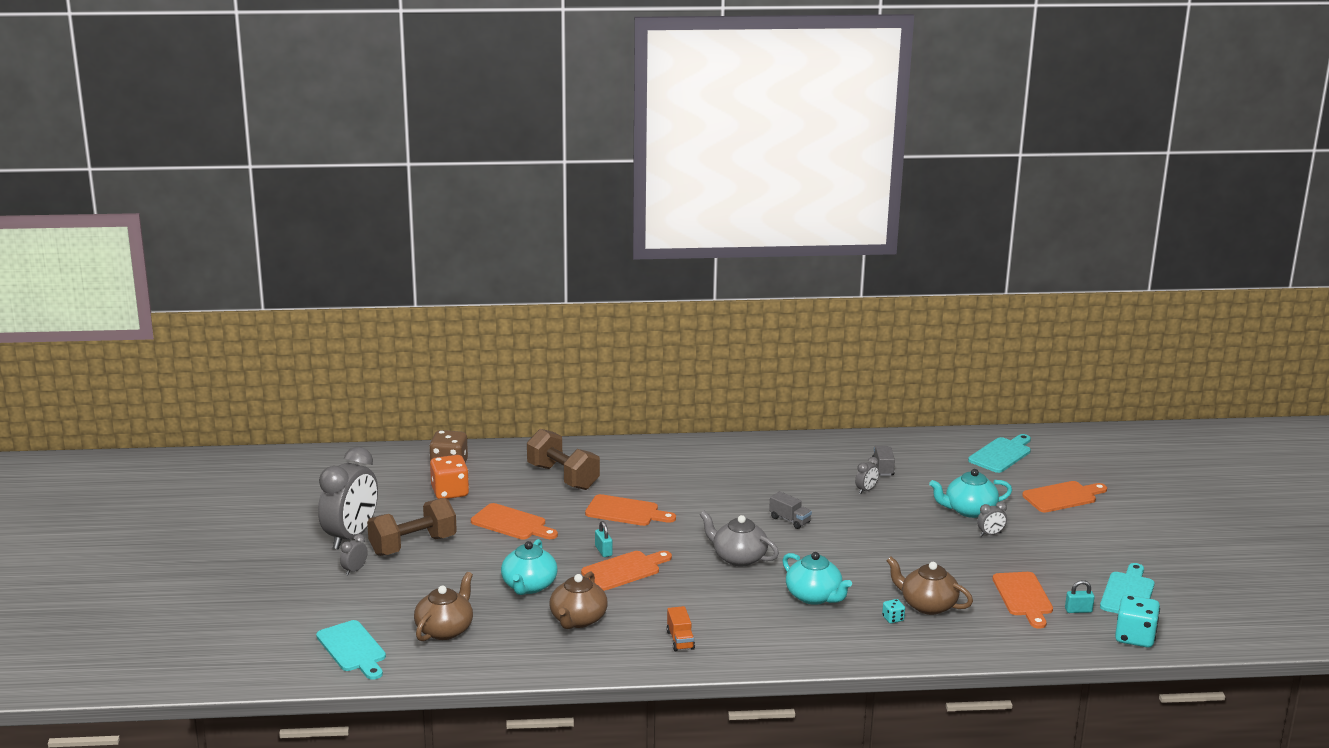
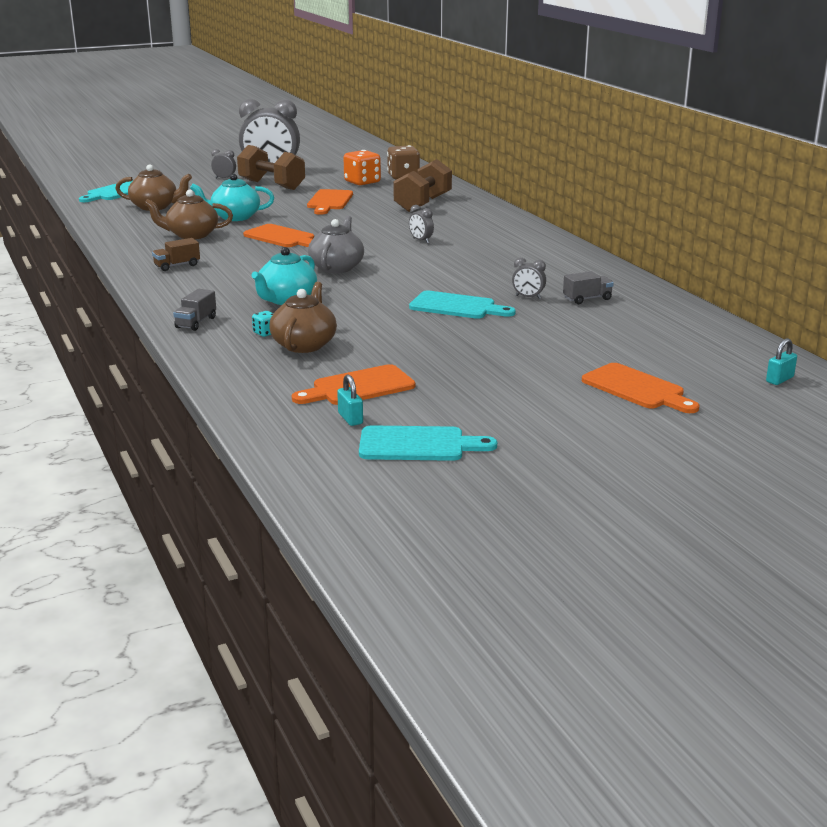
camera: 70 degrees right, 0 degrees up
orange cutting board [585,494,676,526] -> none
turquoise padlock [595,521,613,557] -> turquoise padlock moved to [766,338,797,385]
orange truck [666,606,695,651] -> brown truck [152,238,200,271]
grey truck [769,491,812,529] -> grey truck moved to [173,289,216,331]
turquoise teapot [929,469,1012,518] -> none
turquoise cutting board [968,434,1031,473] -> turquoise cutting board moved to [409,291,516,319]
grey clock [977,502,1007,536] -> grey clock moved to [409,205,434,243]
turquoise dice [1115,595,1160,648] -> none

